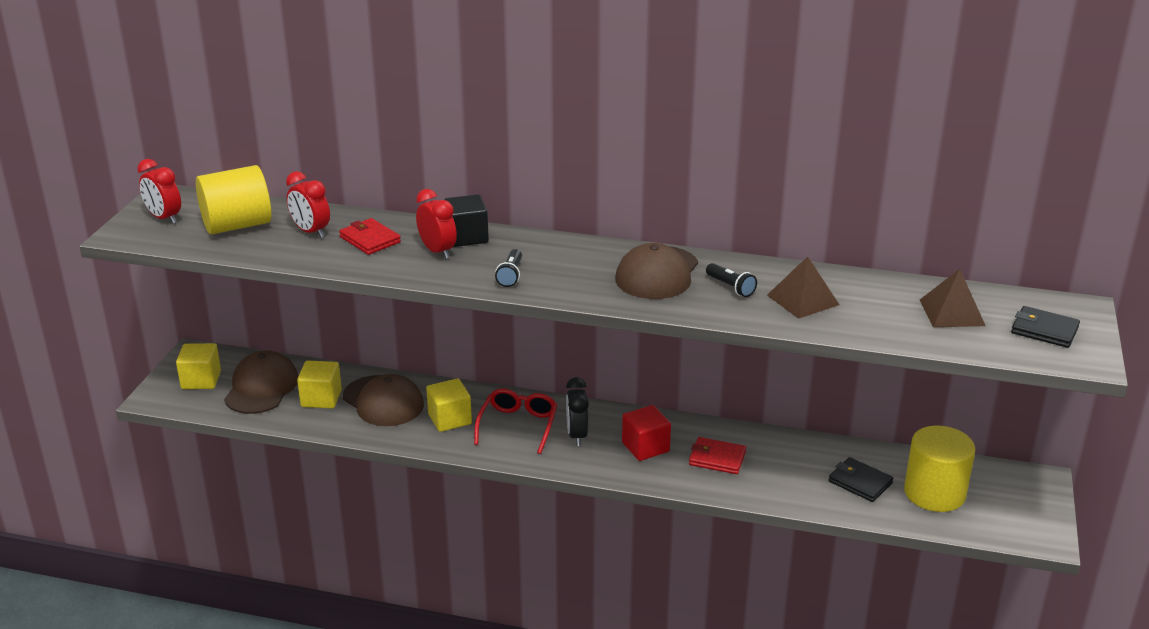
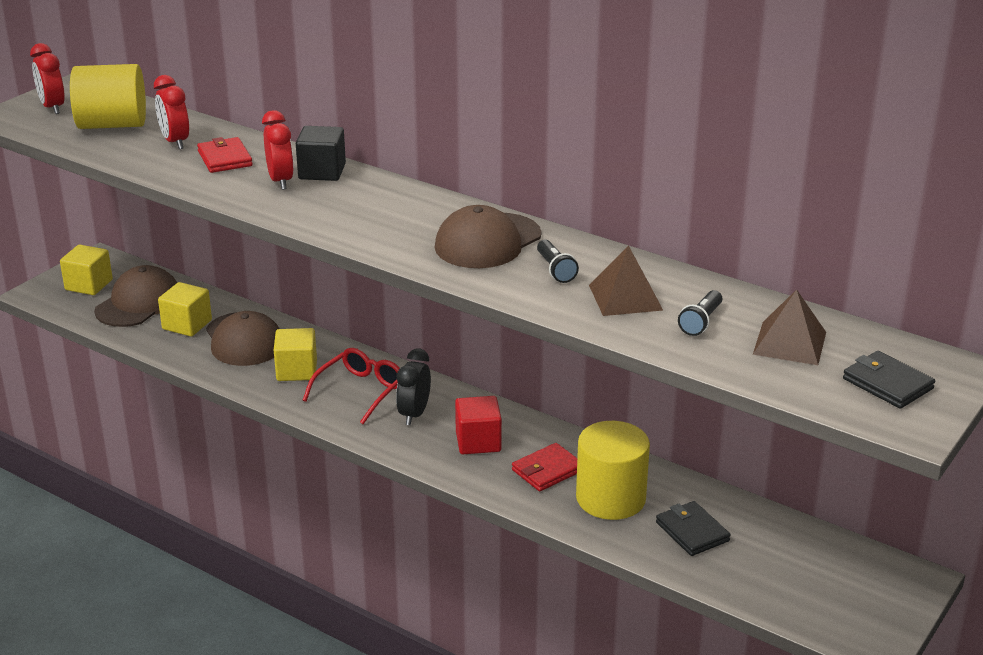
camera: 20 degrees right, 0 degrees up
black flashlight [495,249,522,287] -> black flashlight moved to [678,290,722,336]
red wallet [689,437,746,474] -> red wallet turned 75 degrees counterclockwise [512,443,577,491]
yellow cylinder [904,425,975,512] -> yellow cylinder moved to [576,421,650,520]

